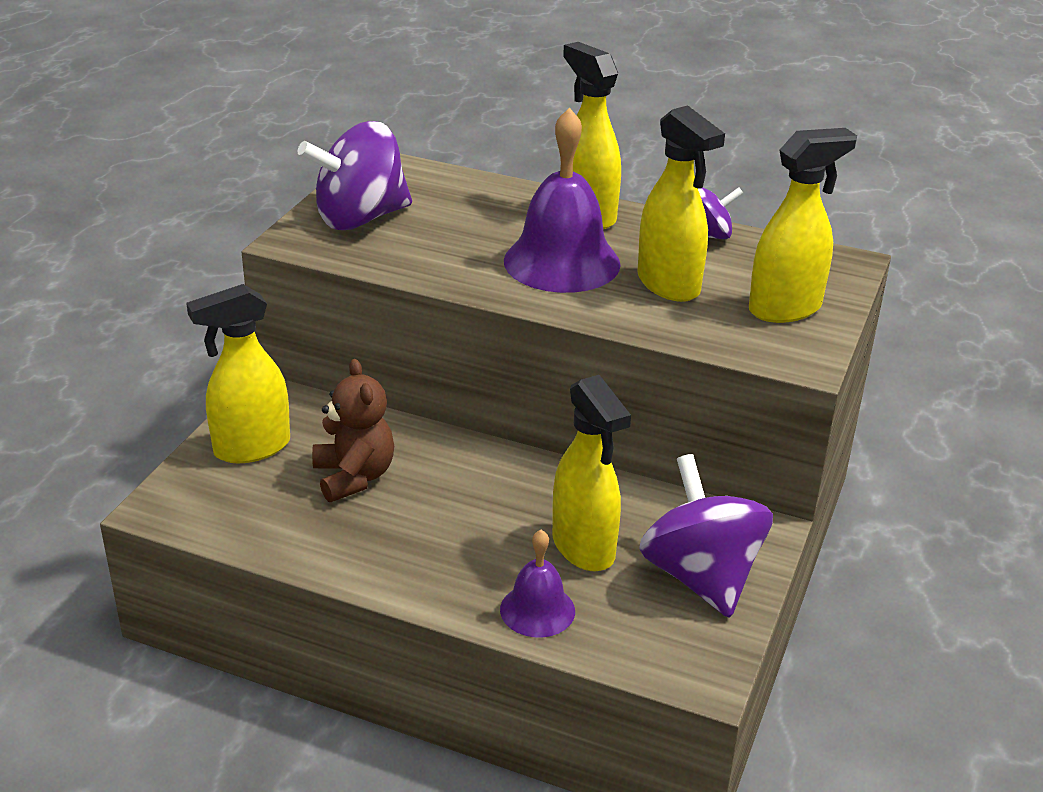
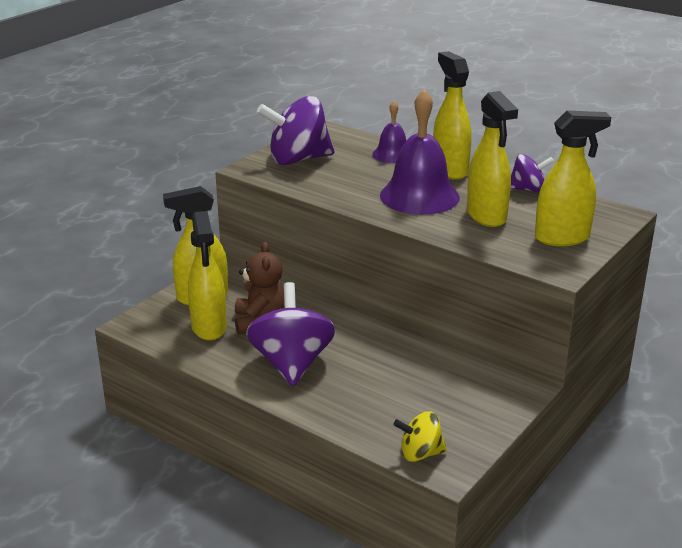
camera: 15 degrees right, 5 degrees down
purple bell [500,530,575,638] -> purple bell moved to [372,101,406,163]
yellow spray bottle [552,375,631,571] -> yellow spray bottle moved to [188,211,227,341]
purple spinning top [639,454,773,618] -> purple spinning top moved to [246,282,336,386]
none -> yellow spinning top [393,411,447,462]

